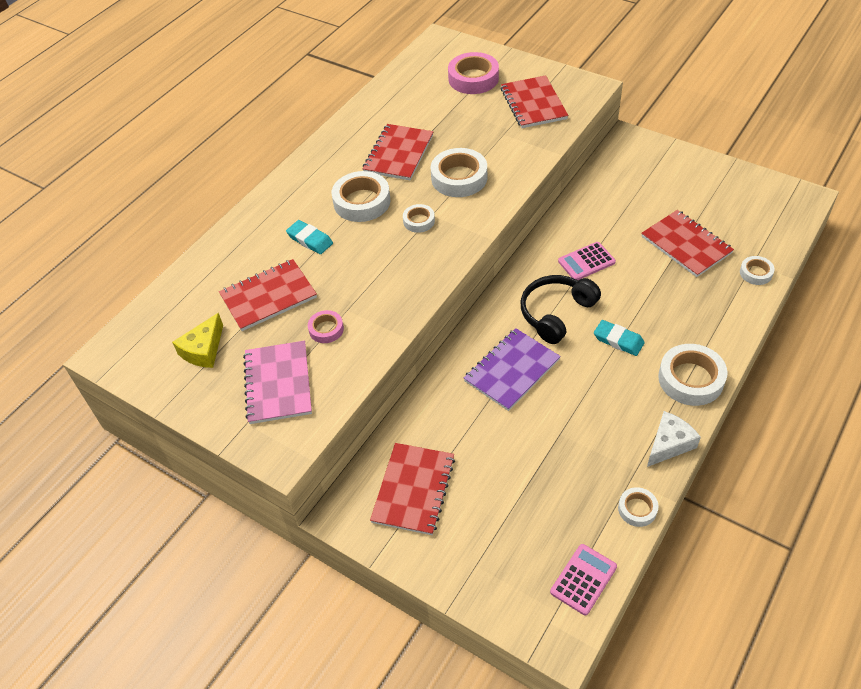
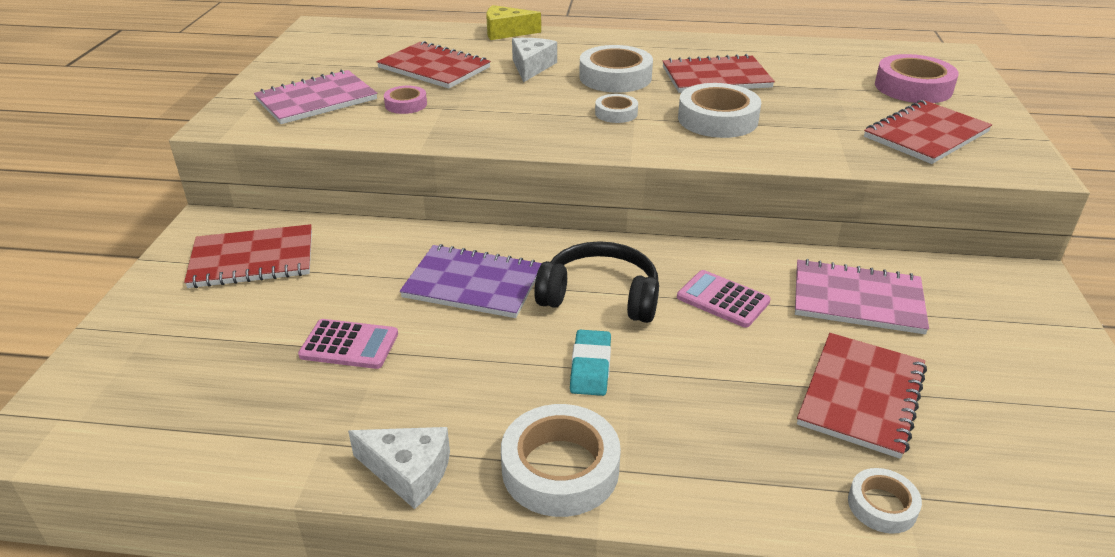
camera: 60 degrees right, 15 degrees down
yellow cheese [172,313,223,368] -> yellow cheese moved to [486,5,541,40]
turquoise eraser [286,220,333,254] -> white cheese [512,38,557,82]
pink calculator [550,544,617,615] -> pink calculator moved to [298,319,398,369]
white tape [618,487,658,527] -> none
none -> pink notebook [795,259,929,334]

